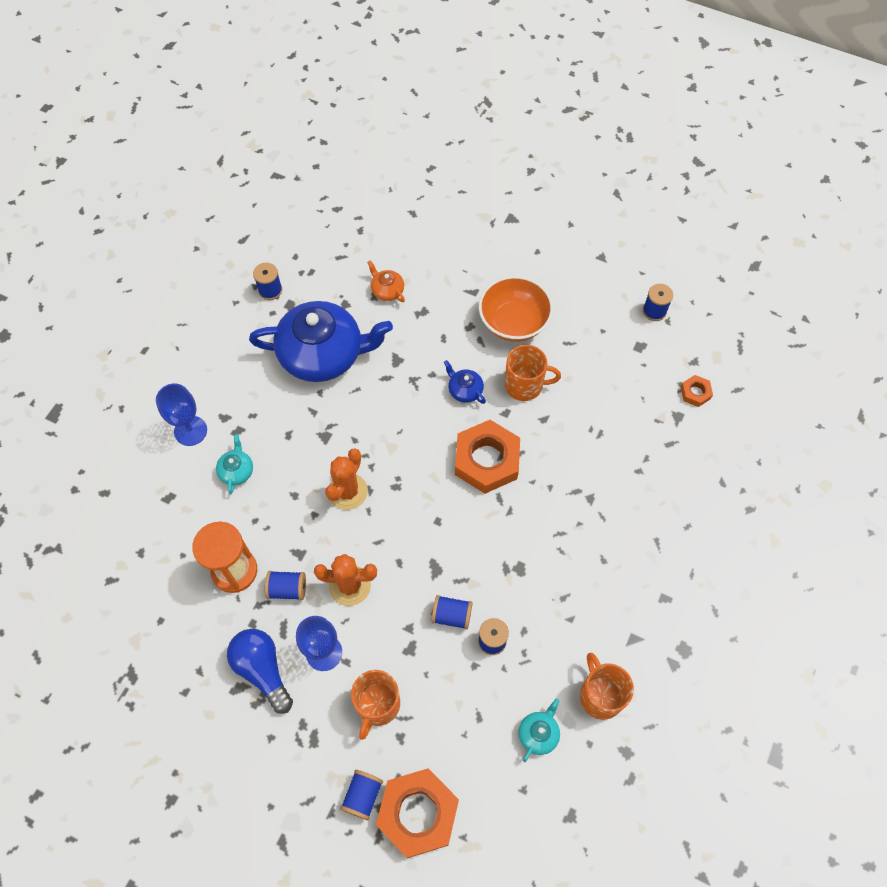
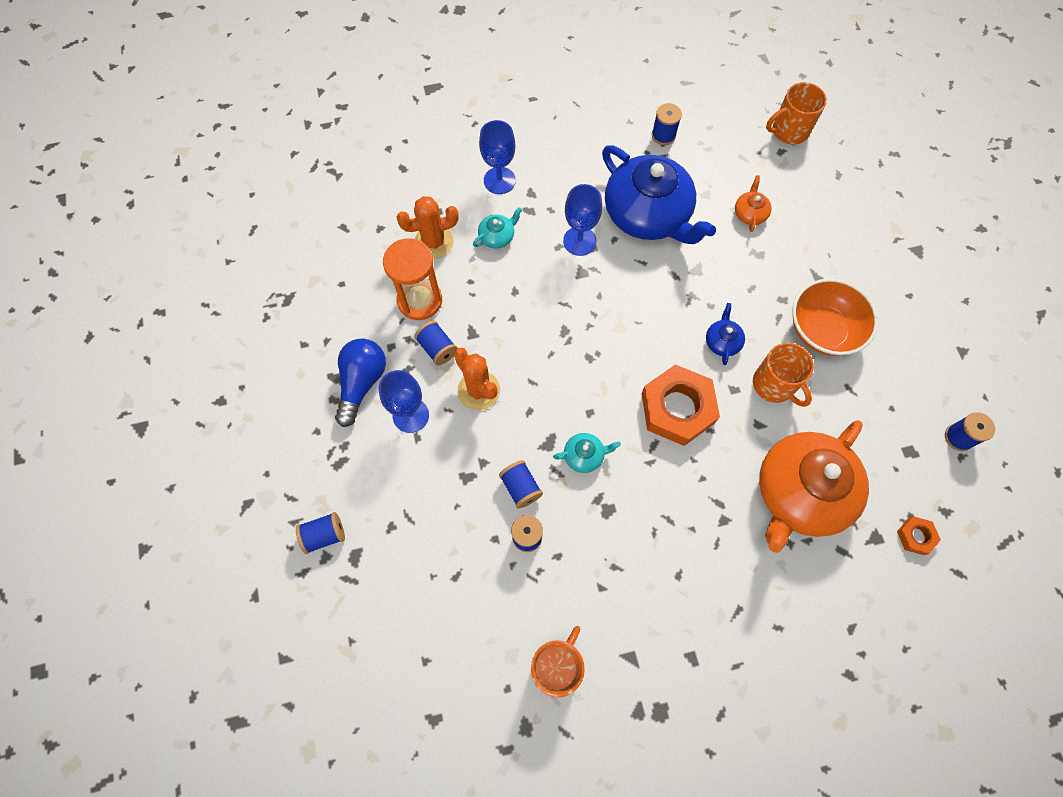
camera: 50 degrees right, 5 degrees up
orange cactus [325,448,368,510] -> orange cactus moved to [397,196,459,259]
orange mug [351,670,400,740] -> orange mug moved to [766,82,827,145]
orange nut [376,768,459,858] -> none
turquoise teapot [519,699,560,762] -> turquoise teapot moved to [553,433,621,473]
none -> blue goblet [563,184,602,256]
none -> orange teapot [759,420,869,553]

